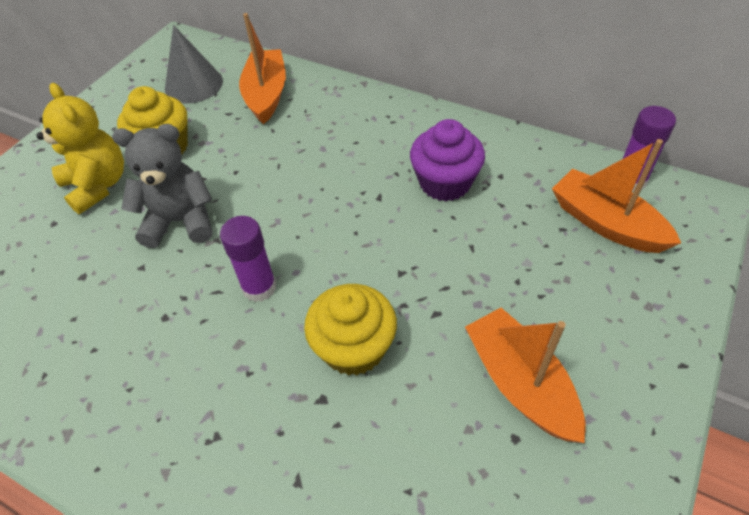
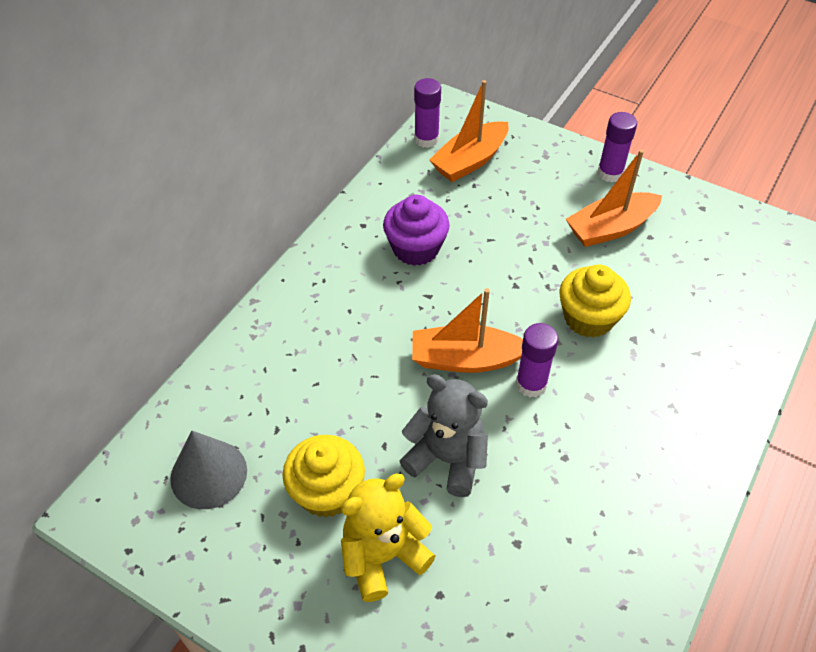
camera: 90 degrees left, 0 degrees up
grey teddy bear [112,124,212,248] -> grey teddy bear turned 120 degrees clockwise [400,374,488,497]
orange boat [239,13,286,124] -> orange boat moved to [412,288,523,373]
none -> purple glue stick [597,112,637,183]

